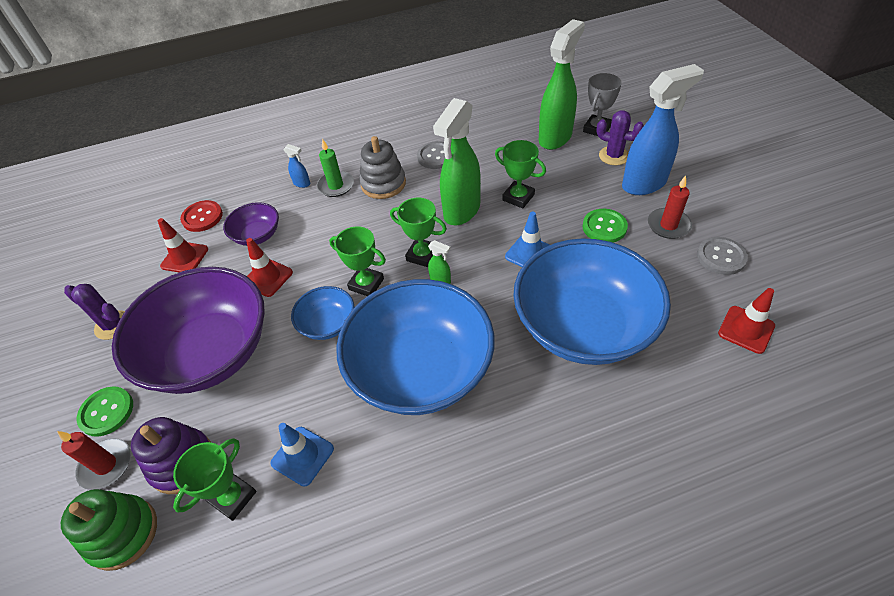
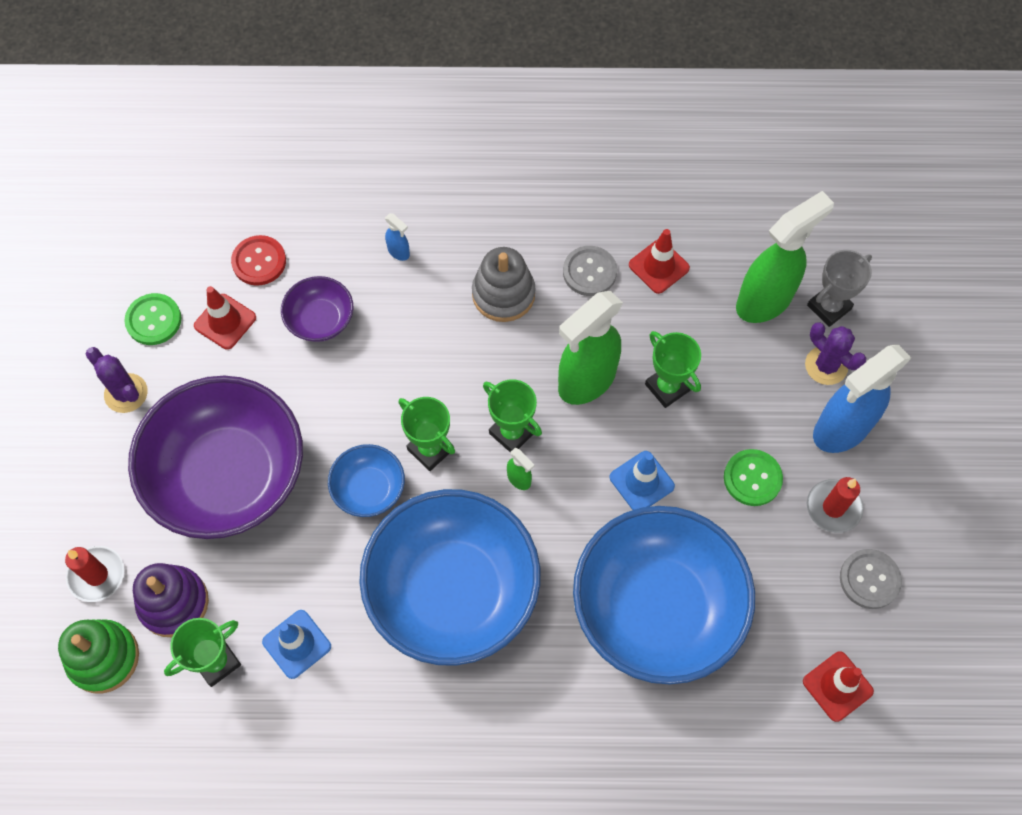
camera: 15 degrees right, 15 degrees up
green button [77,386,133,437] -> green button moved to [124,293,182,345]
red traffic cone [246,238,293,297] -> red traffic cone moved to [629,229,690,294]
green candle [317,139,354,197] -> none
blue spray bottle [622,64,704,195] -> blue spray bottle turned 150 degrees clockwise [813,345,911,453]

